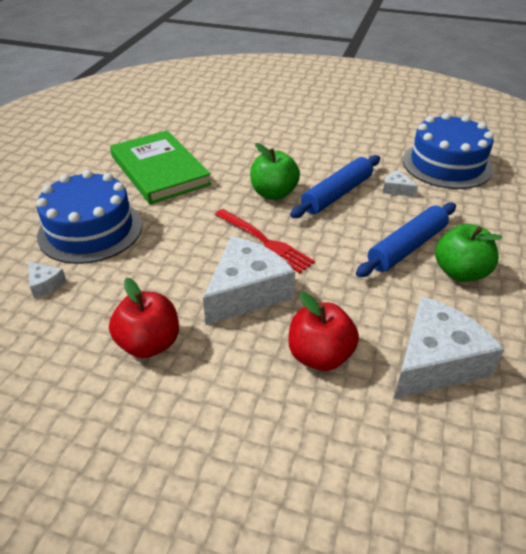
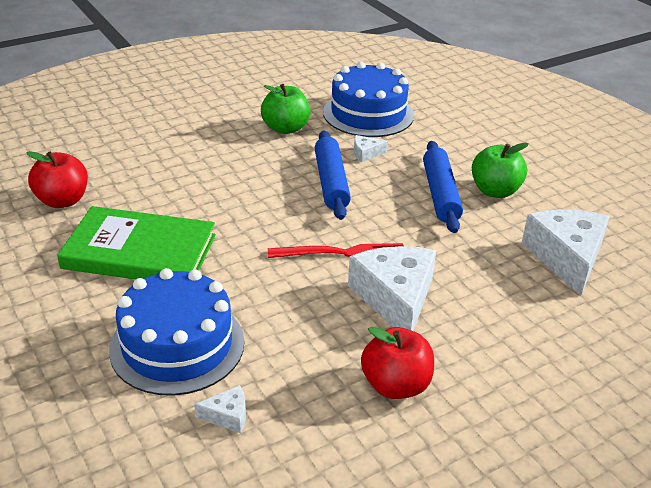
camera: 50 degrees left, 5 degrees down
green apple [250,143,300,200] -> green apple moved to [261,84,311,134]
red apple [288,292,359,371] -> red apple moved to [26,151,88,208]

